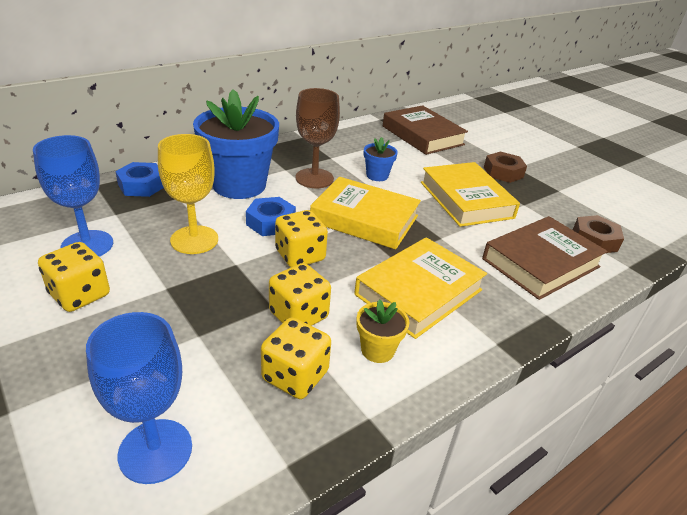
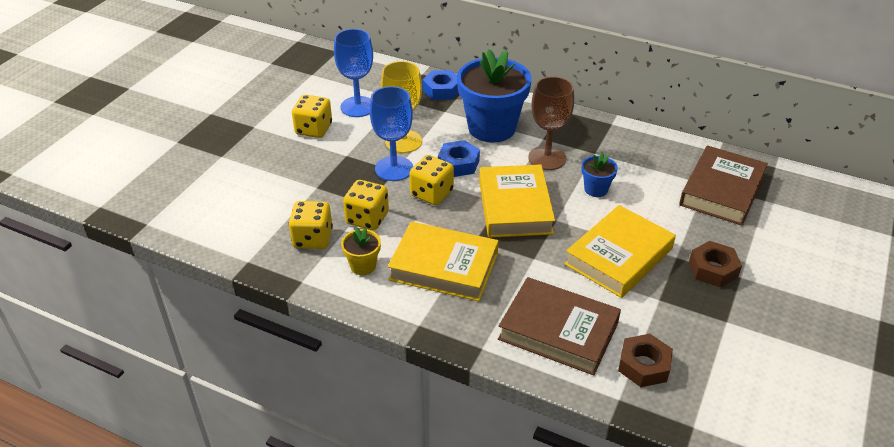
camera: 65 degrees right, 5 degrees up
blue goblet [86,312,192,484] -> blue goblet moved to [370,86,413,181]

